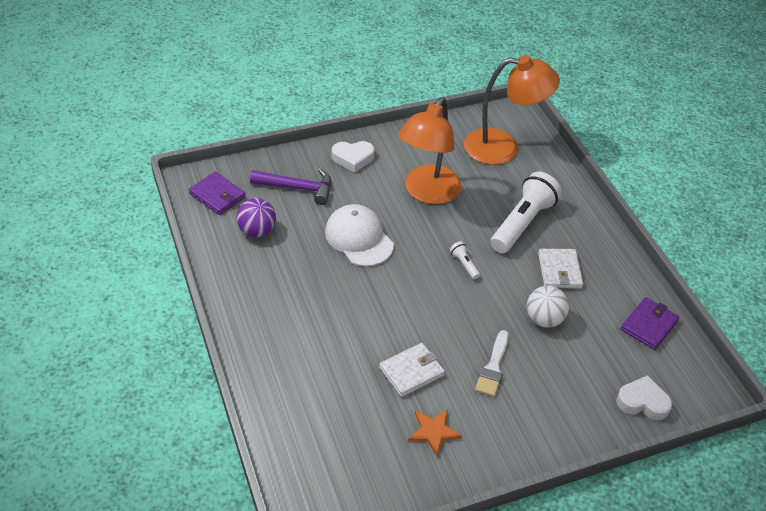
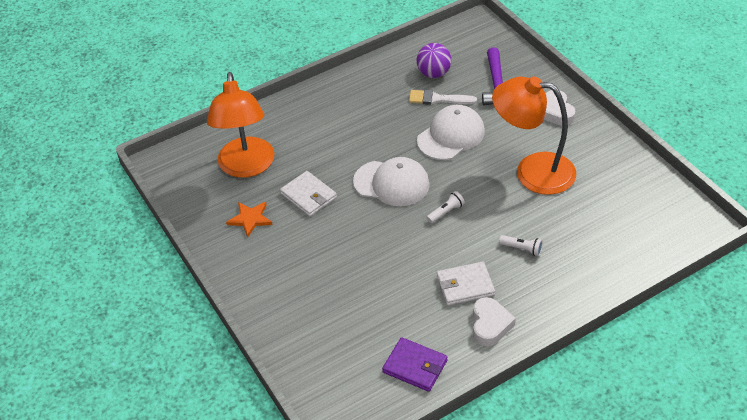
camera: 85 degrees right, 0 degrees up
purple wallet [189,172,246,215] -> none
orange lamp [464,55,560,165] -> orange lamp moved to [207,72,274,178]
white brush [475,330,509,397] -> white brush moved to [409,89,477,105]
white flashlight [490,172,561,253] -> white flashlight [499,235,543,256], size x0.42
white ball [527,286,569,328] -> none
white heart [616,375,672,420] -> white heart moved to [473,297,516,346]
none -> white cap [353,157,430,206]

